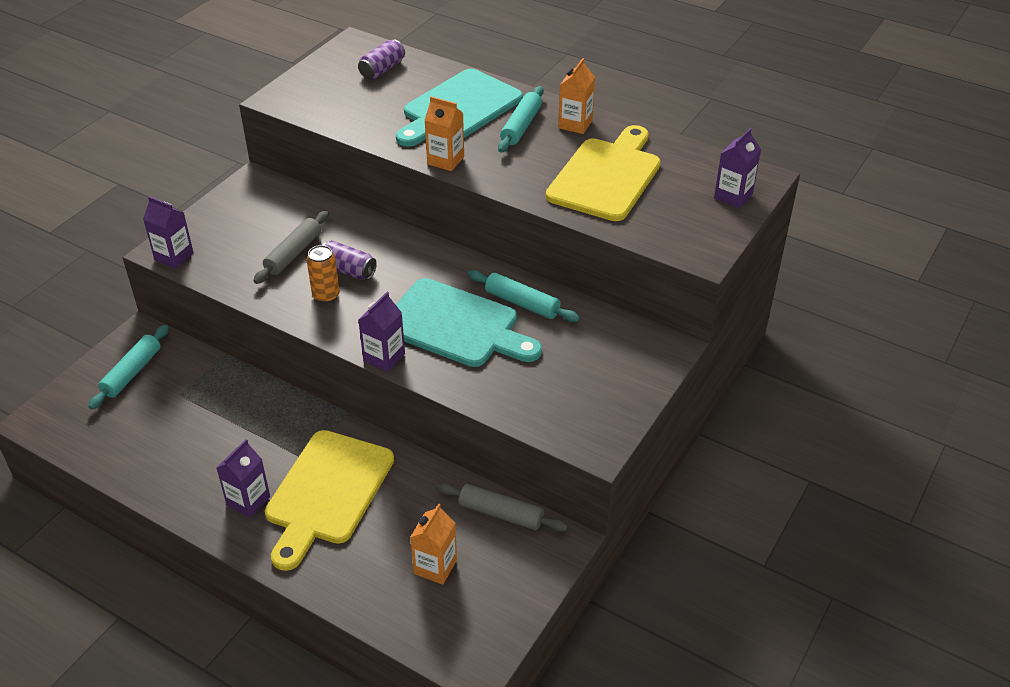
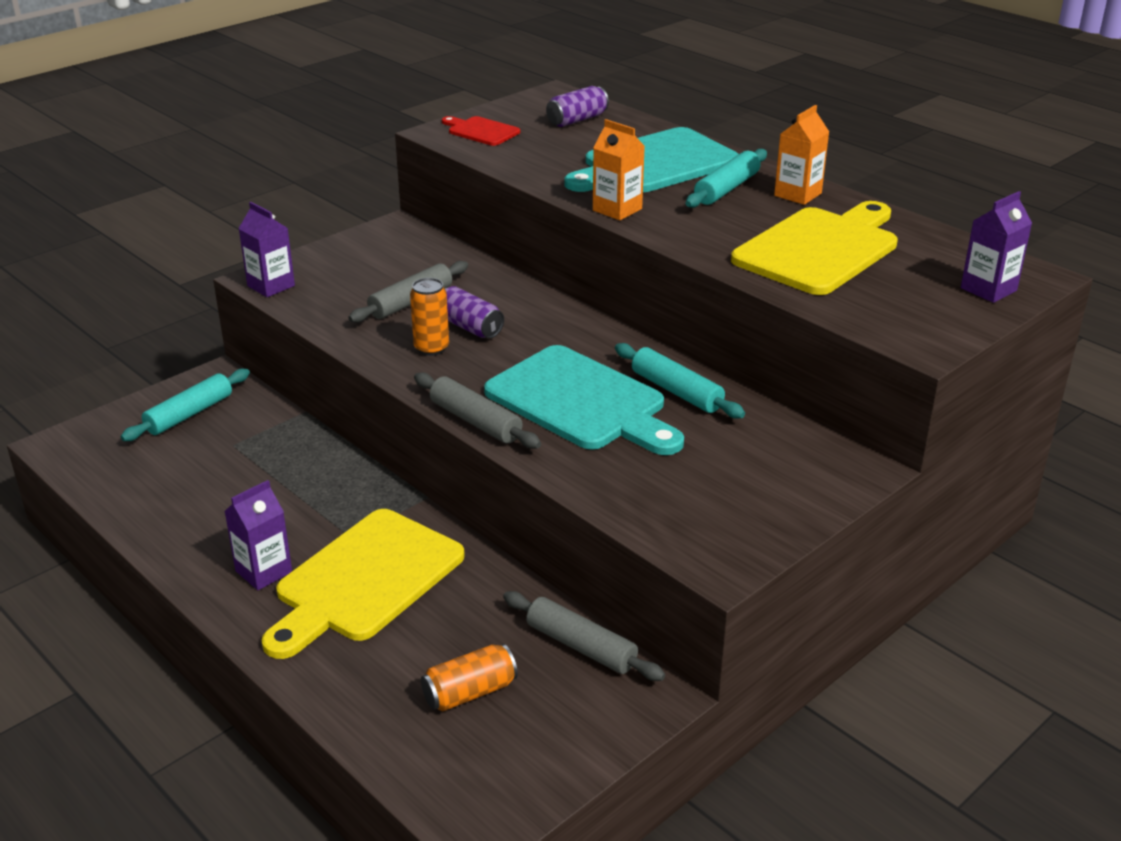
camera: 15 degrees right, 10 degrees down
purple carton [358,292,405,372] -> grey rolling pin [414,372,541,449]
orange carton [410,503,457,585] -> orange can [421,644,518,711]
none -> red cutting board [442,116,520,146]

